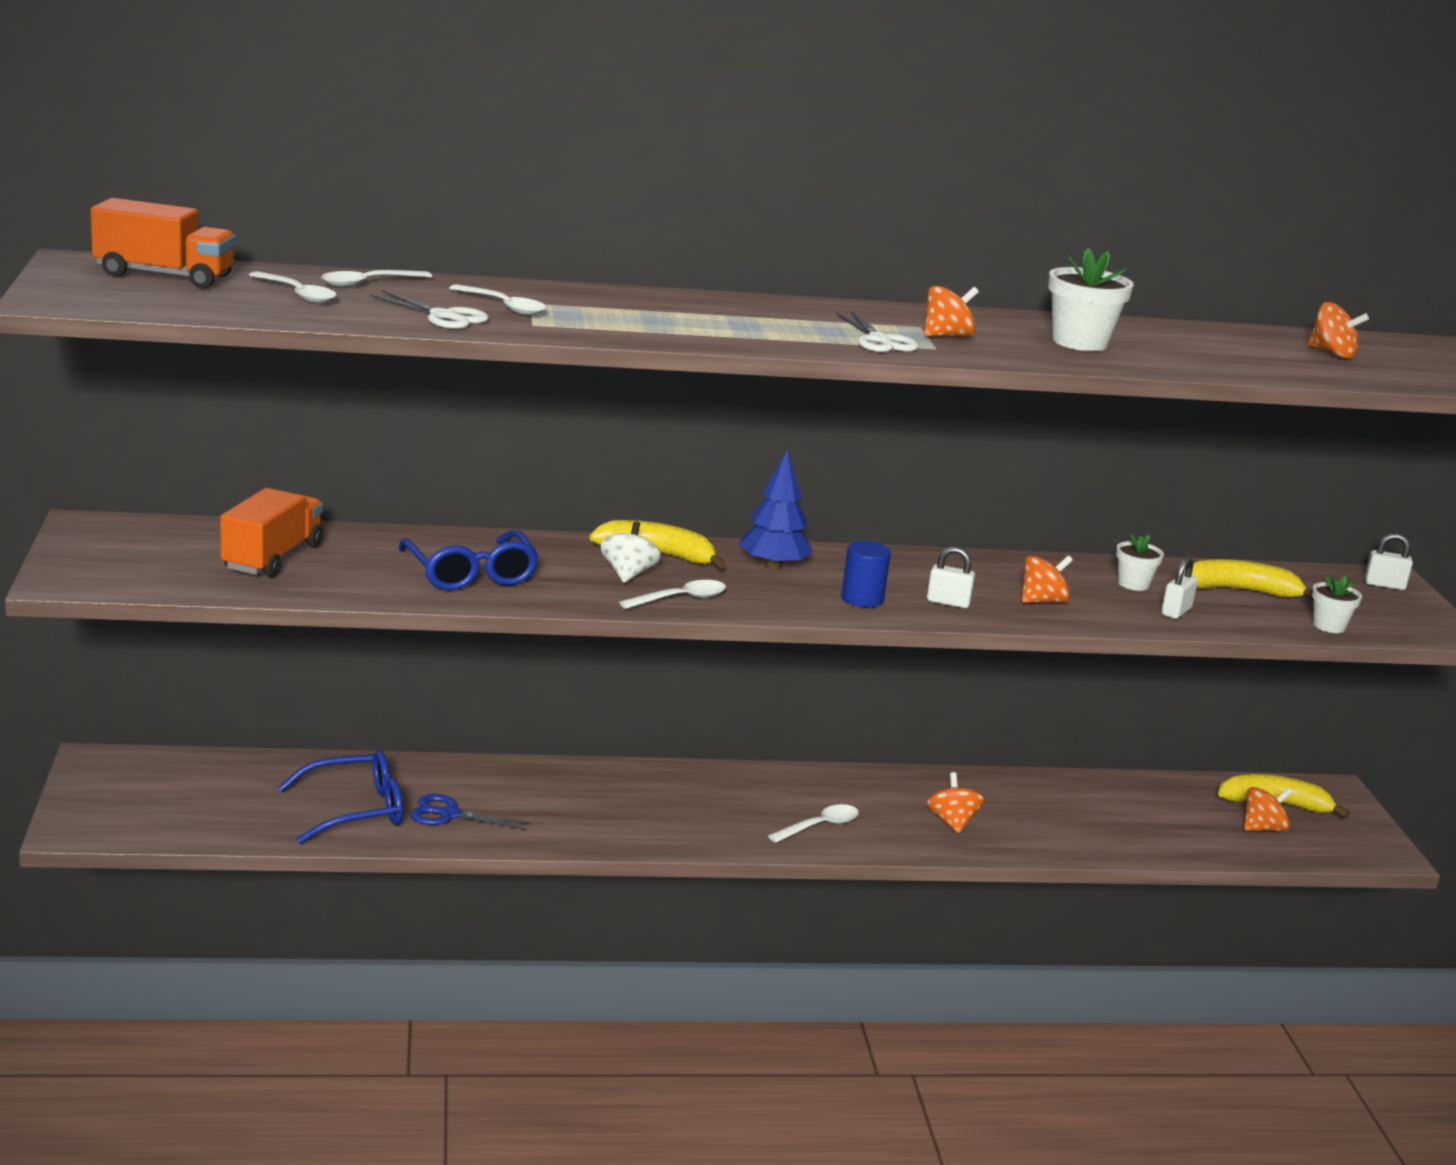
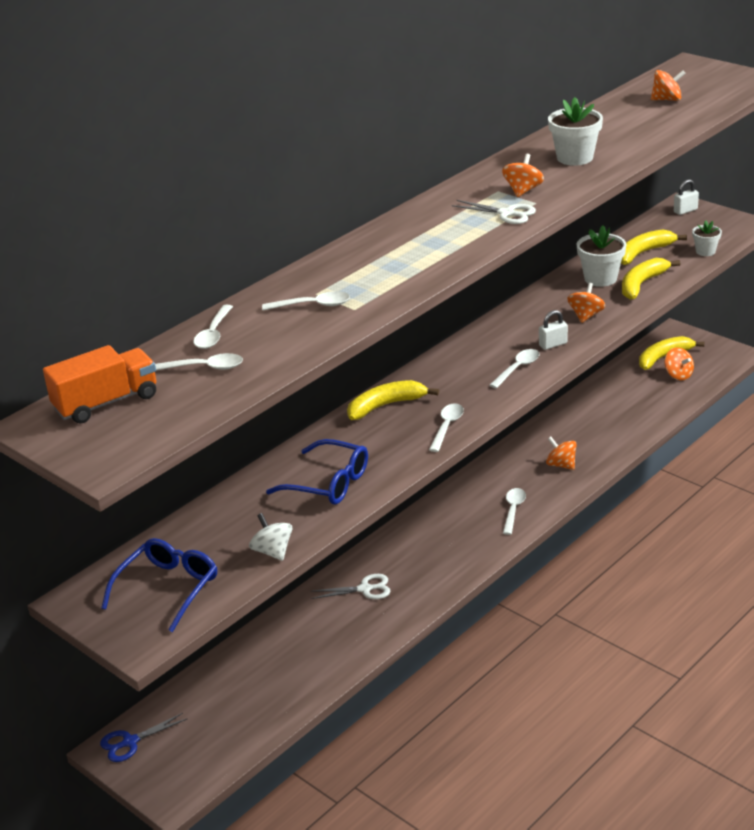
camera: 35 degrees left, 10 degrees up
orange truck [220,488,323,577] -> none
blue glasses [278,750,403,844] -> blue glasses moved to [101,538,217,632]
white scissors [370,290,489,329] -> white scissors moved to [312,574,391,599]
blue scissors [410,794,530,830] -> blue scissors moved to [100,713,187,762]
white spinning top [600,521,661,583] -> white spinning top moved to [249,513,293,561]
blue tree [739,451,813,571] -> none
blue cylinder [841,541,891,608] -> white spoon [489,349,539,388]
white flower pot [1116,534,1164,591] -> white flower pot [577,225,626,287], size x1.65
white padlock [1161,556,1198,619] -> yellow banana [622,258,680,300]
orange spinning top [1244,787,1293,832] -> orange spinning top turned 120 degrees clockwise [665,347,694,380]

